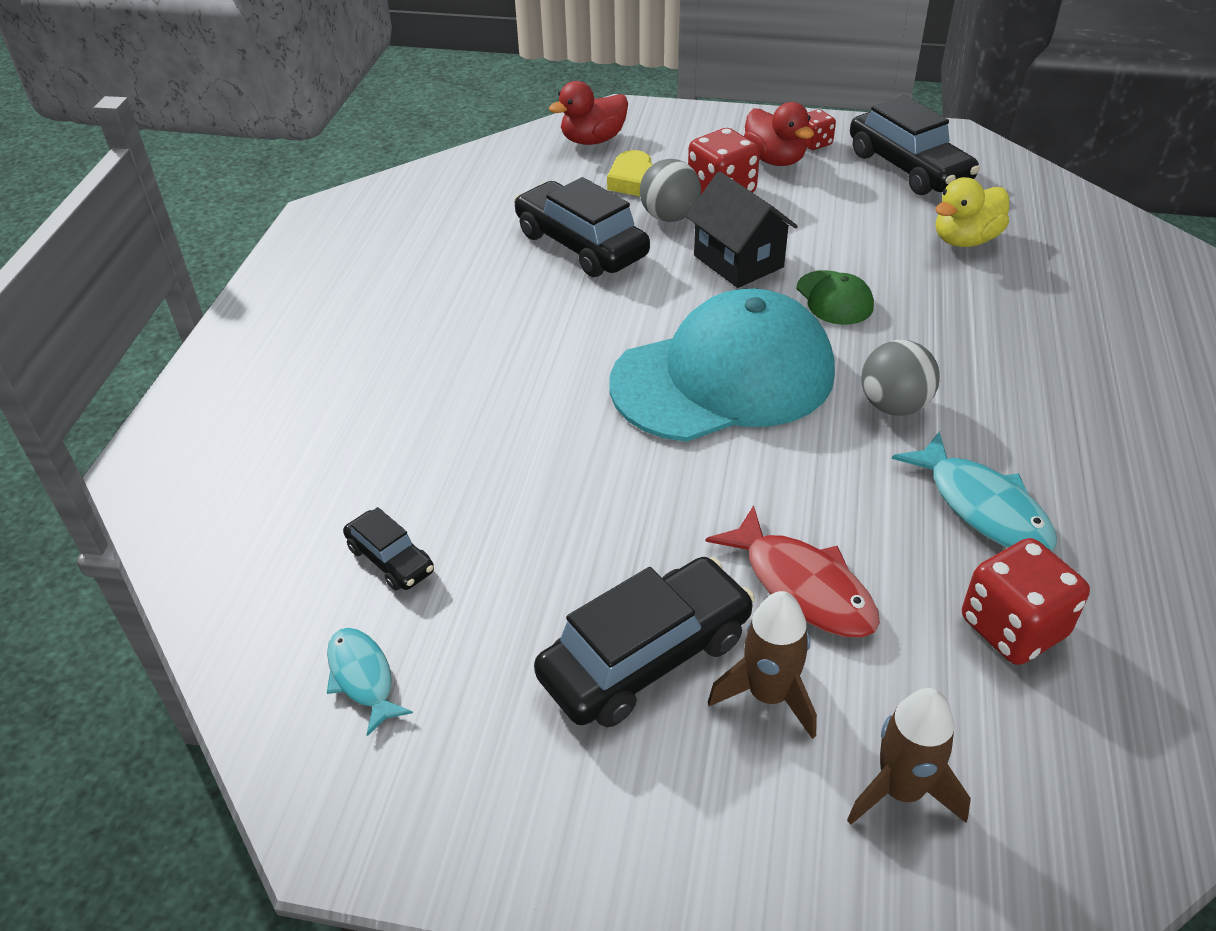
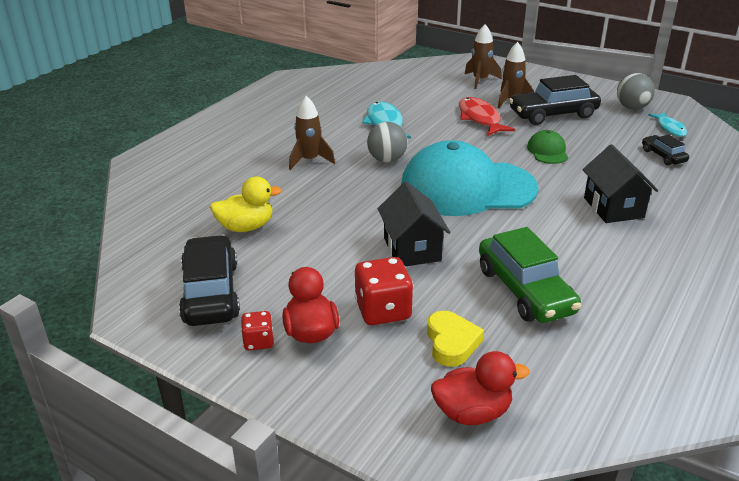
camera: 160 degrees left, 10 degrees down
black car [514,177,650,277] -> green car [479,227,581,323]
grey ball [640,159,701,222] -> grey ball moved to [617,73,655,110]
green cap [796,270,874,325] -> green cap moved to [527,130,568,164]
red dice [962,538,1090,665] -> none
none -> brown rocket [289,96,335,170]
none -> black house [582,144,658,223]

